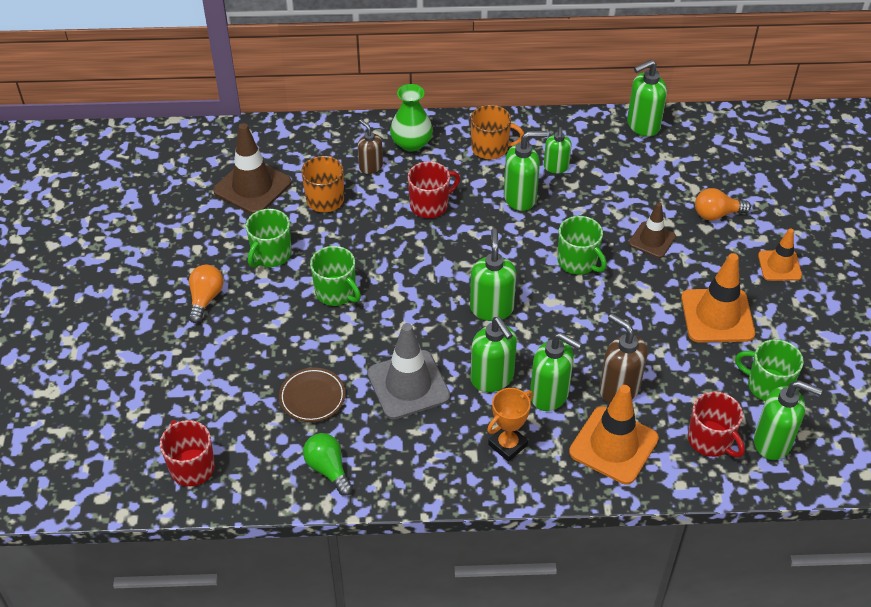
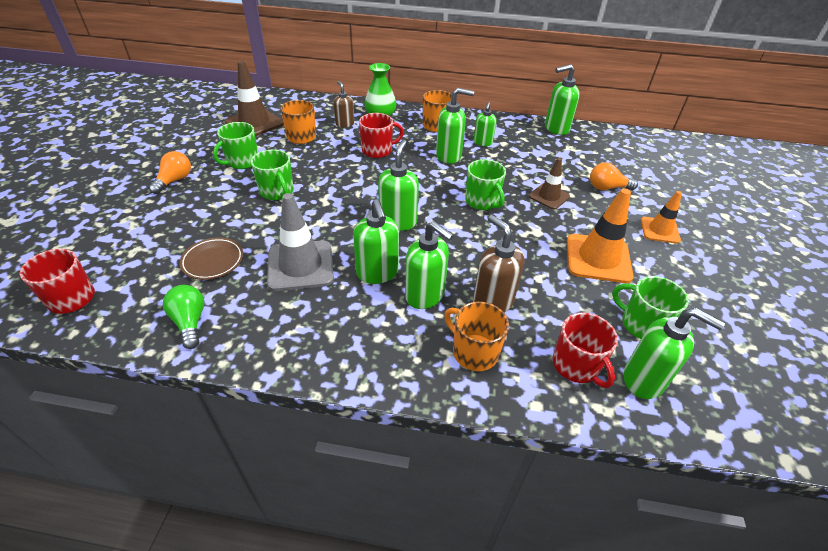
camera: 10 degrees right, 5 degrees down
orange trophy [487,388,533,462] -> none
orange traffic cone [569,385,659,485] -> orange mug [444,302,509,371]

